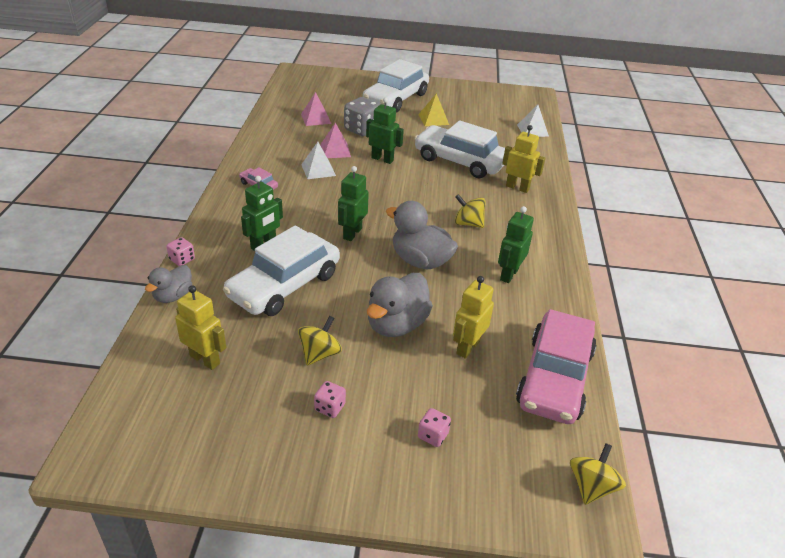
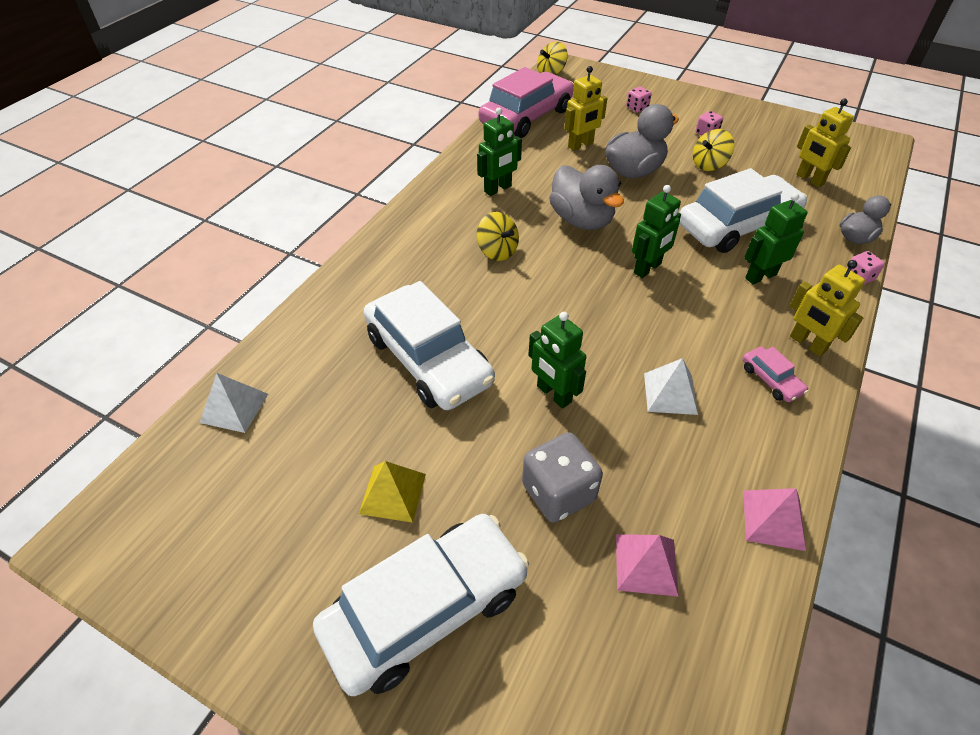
camera: 155 degrees left, 10 degrees up
pink pyramid [320,123,351,158] -> pink pyramid moved to [743,488,806,551]
yellow robot [502,125,545,193] -> yellow robot moved to [789,260,865,356]

